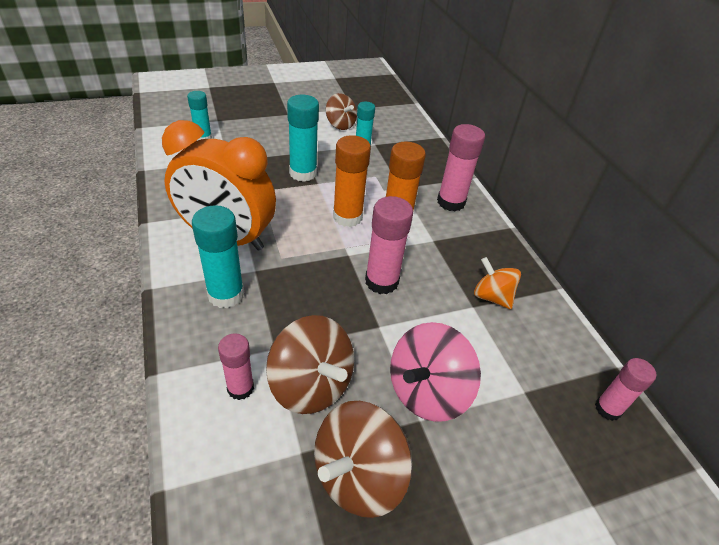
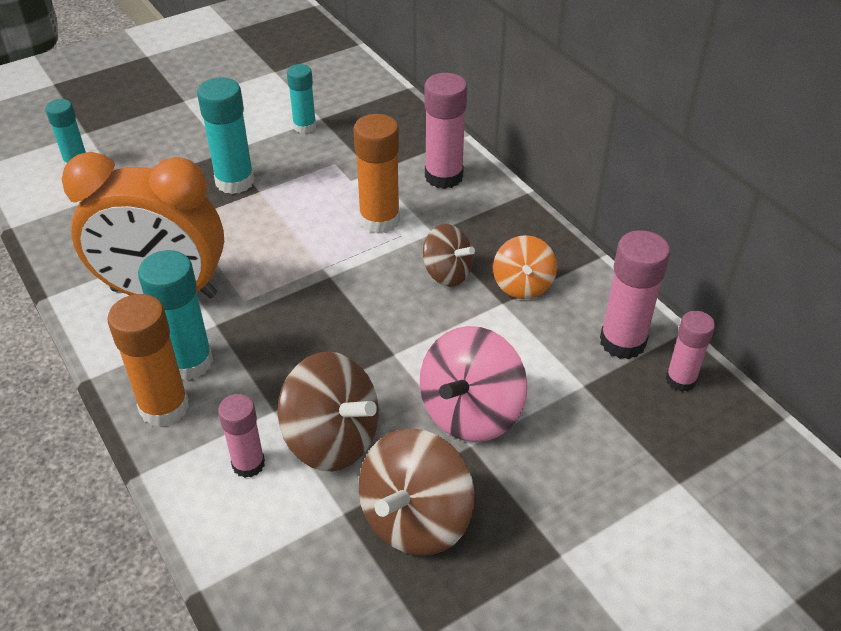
camera: 10 degrees left, 0 degrees up
brown spinning top [326,93,357,130] -> brown spinning top moved to [423,224,475,287]
orange glue stick [333,135,371,227] -> orange glue stick moved to [107,294,189,427]
pink glue stick [365,196,413,294] -> pink glue stick moved to [600,230,670,359]
orange spinning top [474,257,521,309] -> orange spinning top turned 120 degrees counterclockwise [493,235,557,299]

